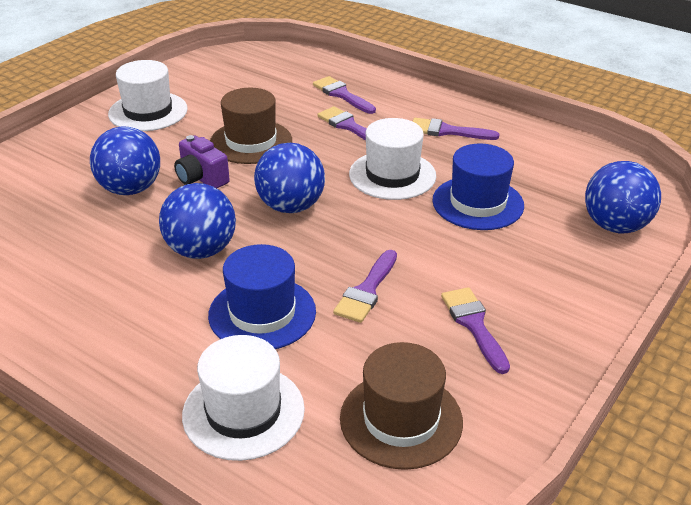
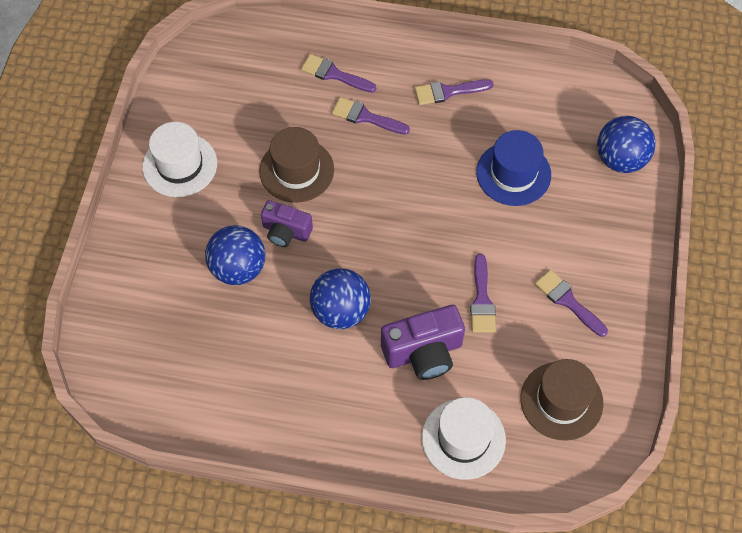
camera: 25 degrees left, 25 degrees up
blue hat [208,244,316,349] -> purple camera [381,305,465,380]
blue ball [254,143,325,213] -> none
white hat [349,118,436,200] -> none

